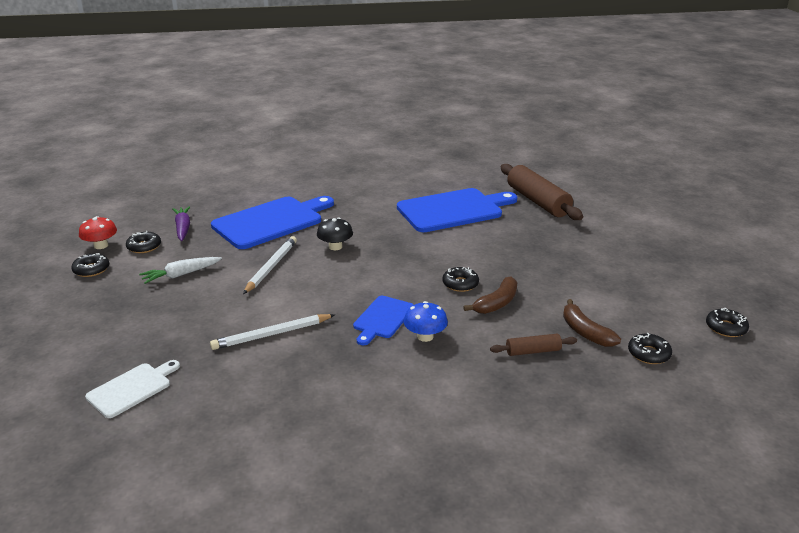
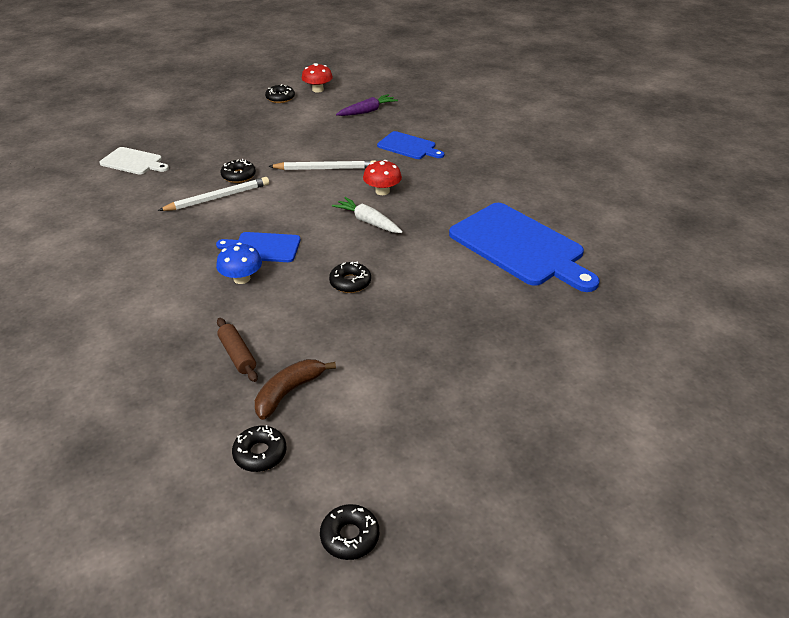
camera: 70 degrees right, 10 degrees up
black donut [126,231,161,253] -> black donut moved to [220,159,256,183]
white carrot [139,257,222,284] -> white carrot moved to [332,197,403,233]
white pencil [210,314,335,350] -> white pencil turned 105 degrees clockwise [158,177,269,211]
blue cutting board [211,196,334,249] -> blue cutting board [377,131,444,159], size x0.52
black mushroom [317,217,353,250] -> red mushroom [363,160,402,195]
brown banana [463,276,517,314] -> none
brown rolling pin [501,164,583,220] -> none

